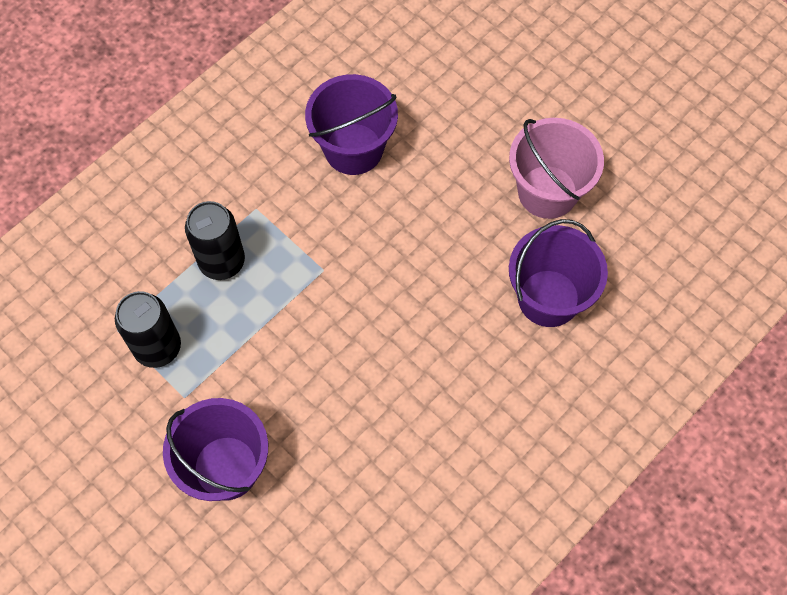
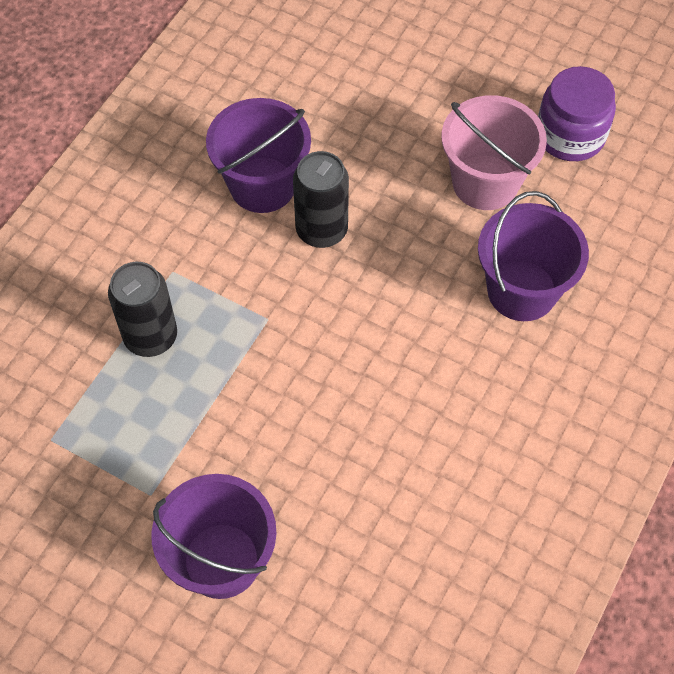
camera: 15 degrees left, 5 degrees down
black can [115,291,181,368] -> black can moved to [293,151,349,248]
none -> purple jar [538,66,616,161]

